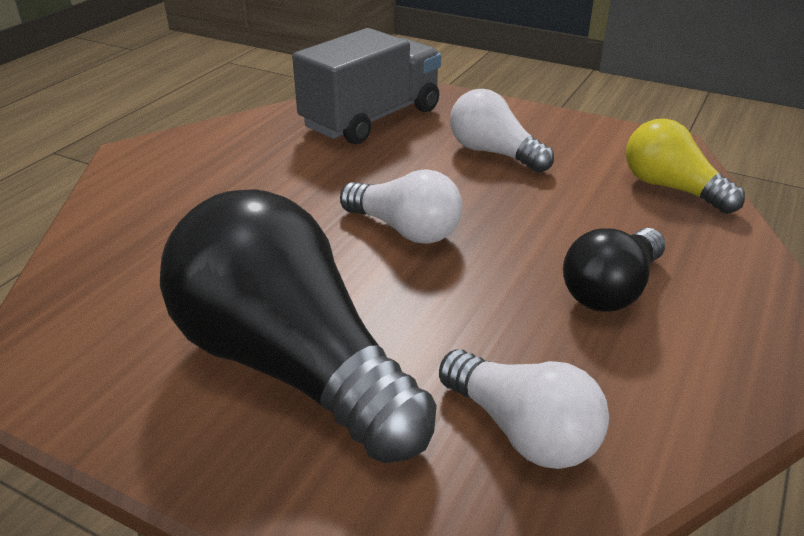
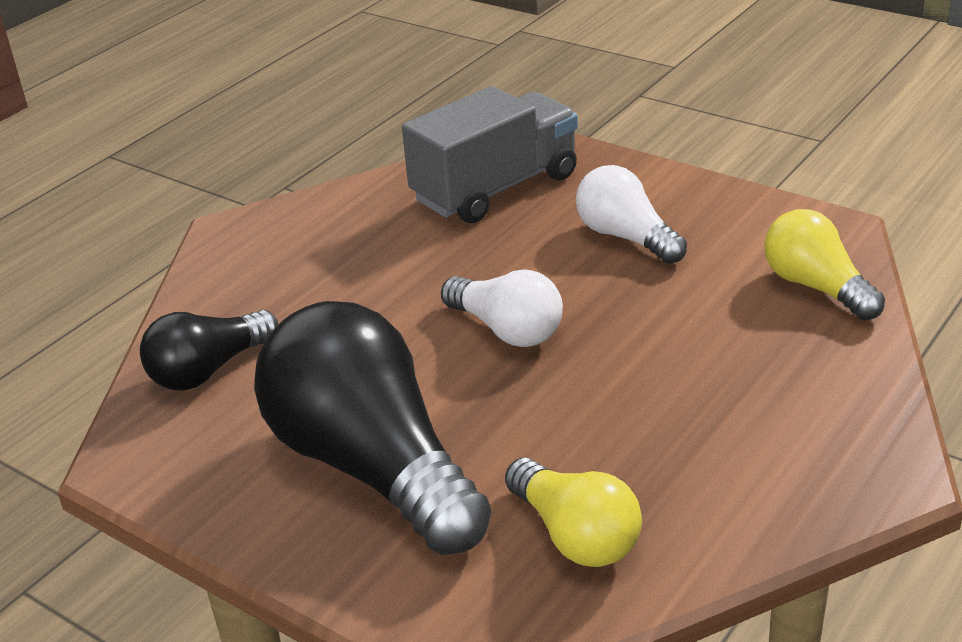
camera: 10 degrees right, 0 degrees up
white light bulb [439,349,609,469] -> yellow light bulb [505,458,642,567]
black light bulb [563,228,665,312] -> black light bulb moved to [140,310,278,391]

